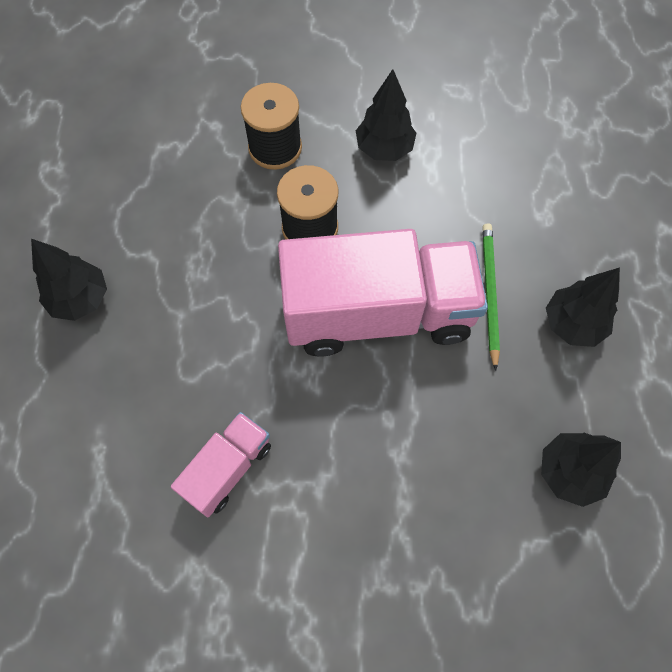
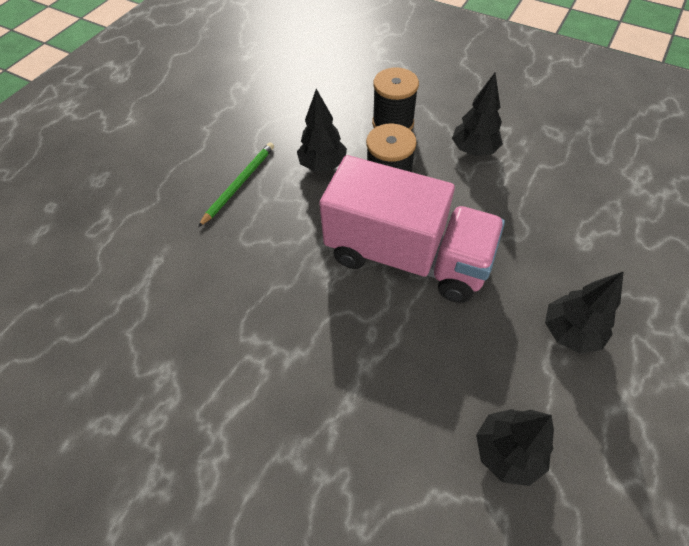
camera: 30 degrees right, 10 degrees down
black tree [31,239,107,321] -> black tree moved to [297,89,347,172]
pink truck [171,412,271,517] -> none
green pencil [482,223,500,371] -> green pencil moved to [198,142,274,227]

